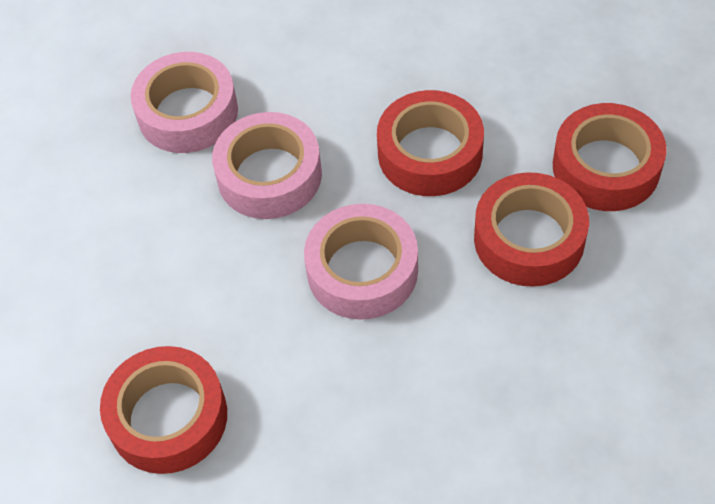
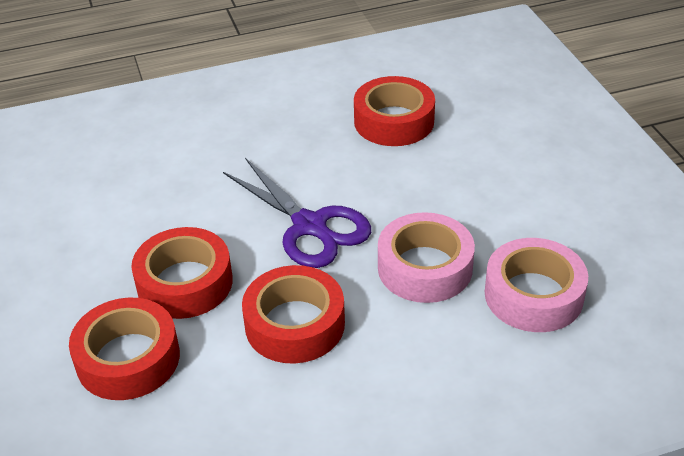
camera: 155 degrees right, 15 degrees down
pink tape [304,204,418,320] -> purple scissors [223,158,371,268]

